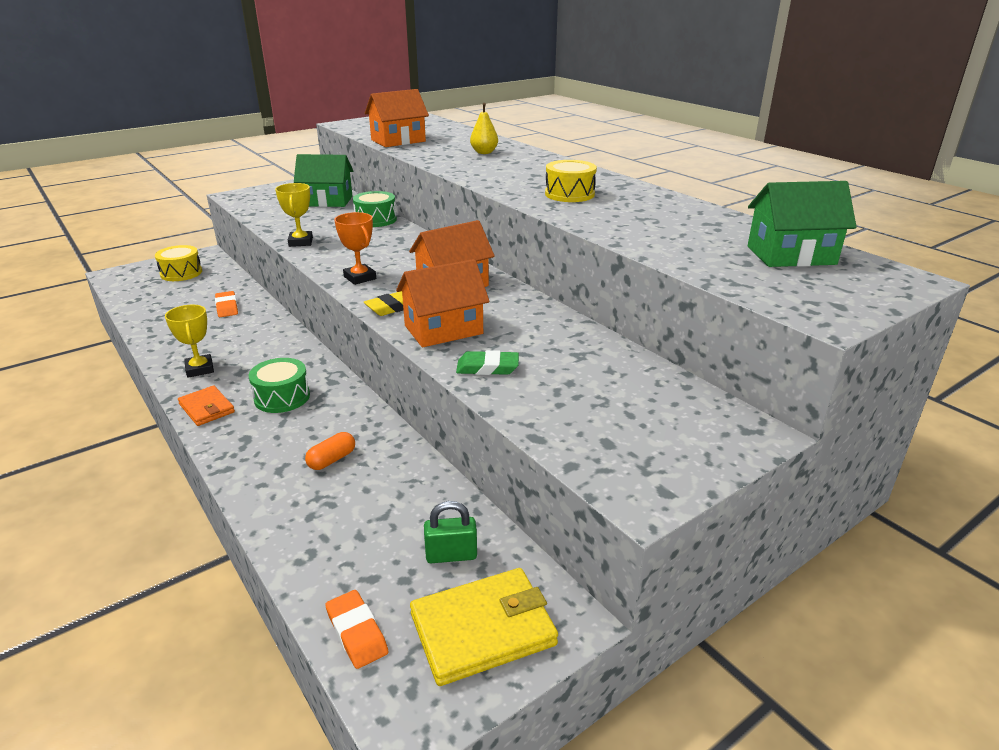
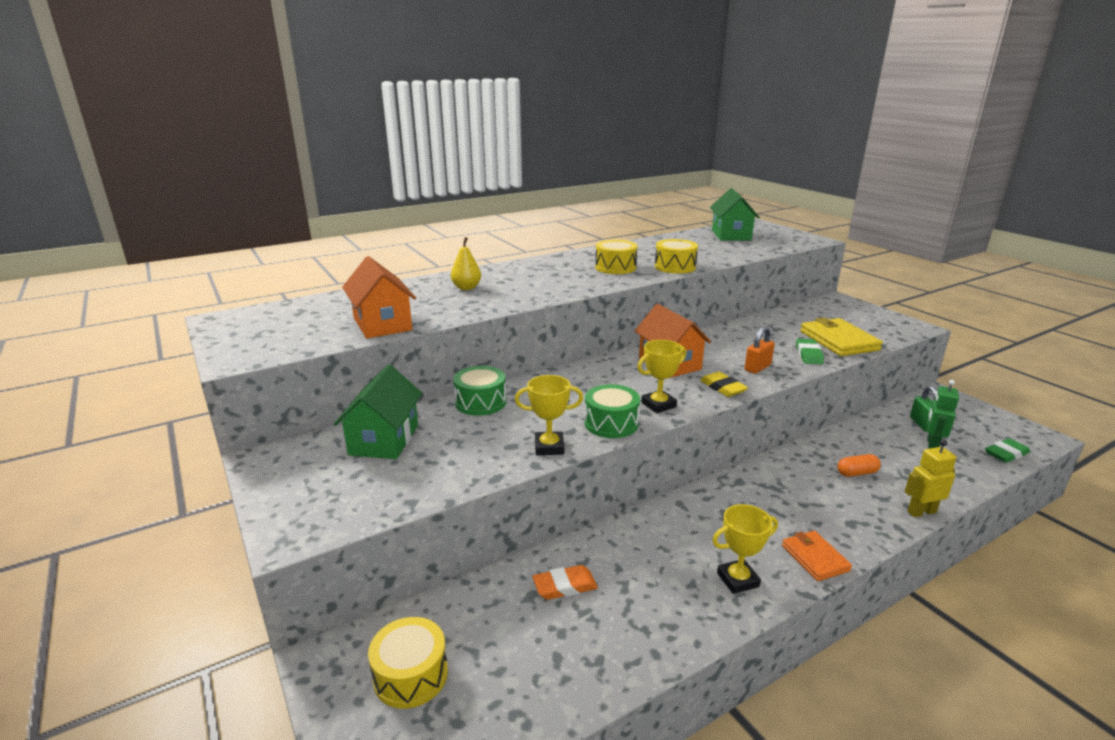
camera: 85 degrees left, 5 degrees down
orange wallet [178,386,235,426] -> orange wallet turned 75 degrees counterclockwise [782,531,852,581]
green drum [248,358,310,413] -> green drum moved to [584,384,640,438]
orange capsule [305,432,355,470] -> orange capsule turned 60 degrees counterclockwise [837,454,881,477]
orange eraser [325,590,388,669] -> green eraser [985,438,1030,463]
orange trophy [334,212,376,285] -> yellow trophy [637,340,686,413]
orange house [396,259,490,347] -> orange padlock [745,326,775,374]
yellow wallet [410,568,558,686] -> yellow wallet moved to [800,317,883,356]
none -> yellow drum [655,239,698,274]
none -> yellow robot [905,439,957,517]
none -> green robot [927,380,959,449]

